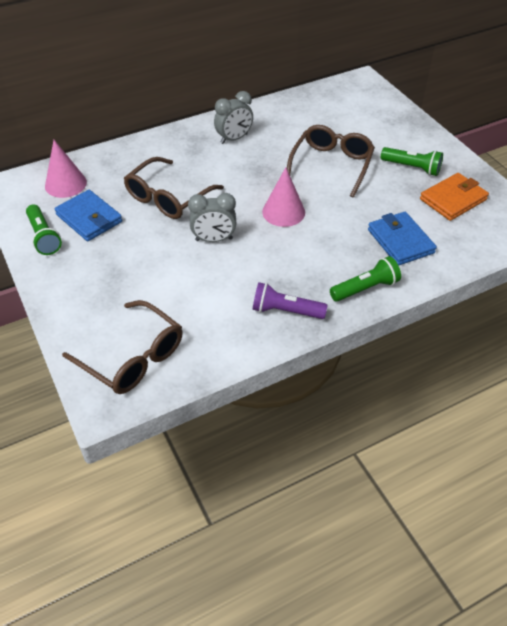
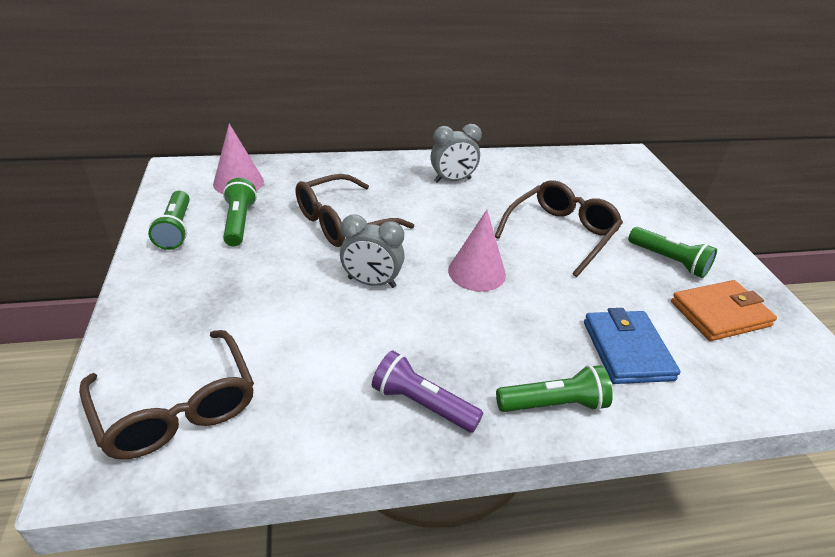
camera: 15 degrees right, 10 degrees down
blue wallet [55,190,122,241] -> green flashlight [223,178,257,247]

